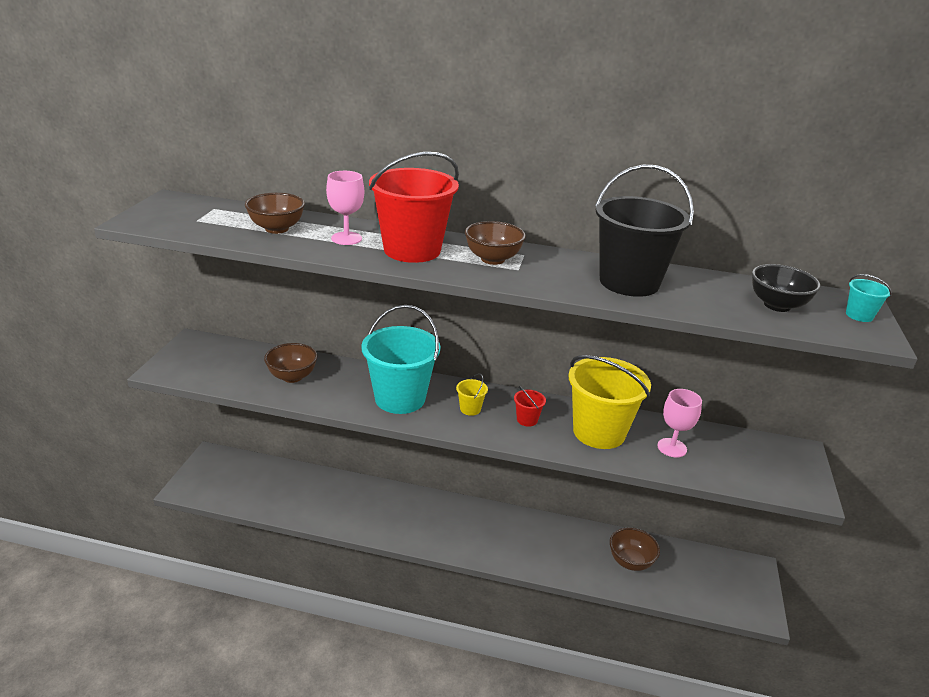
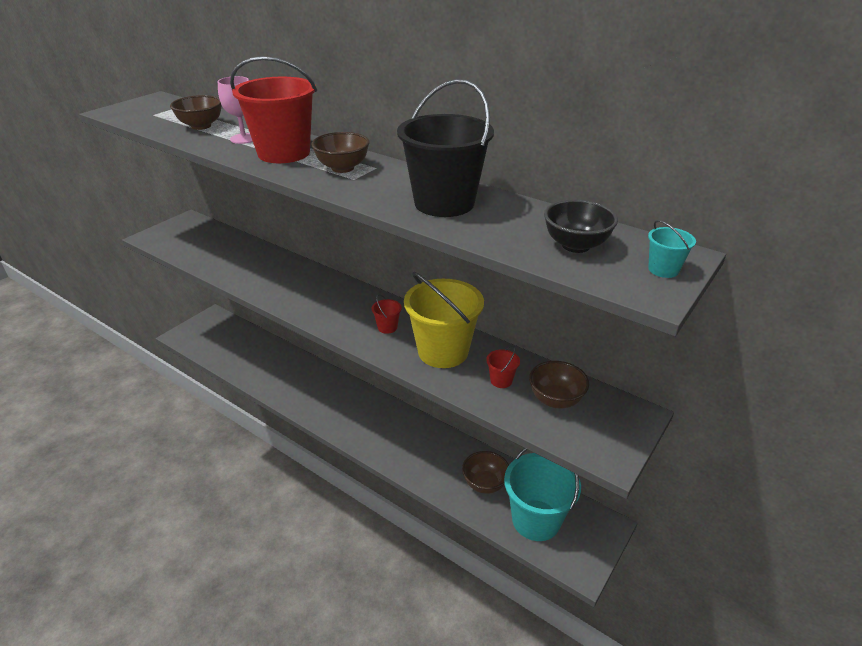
camera: 25 degrees right, 5 degrees up
brown bowl [264,343,317,383] -> brown bowl moved to [529,361,589,408]
turquoise bucket [361,305,441,414] -> turquoise bucket moved to [504,448,581,541]
yellow bucket [456,374,488,416] -> none
pink goblet [657,389,702,457] -> red bucket [486,346,520,388]

